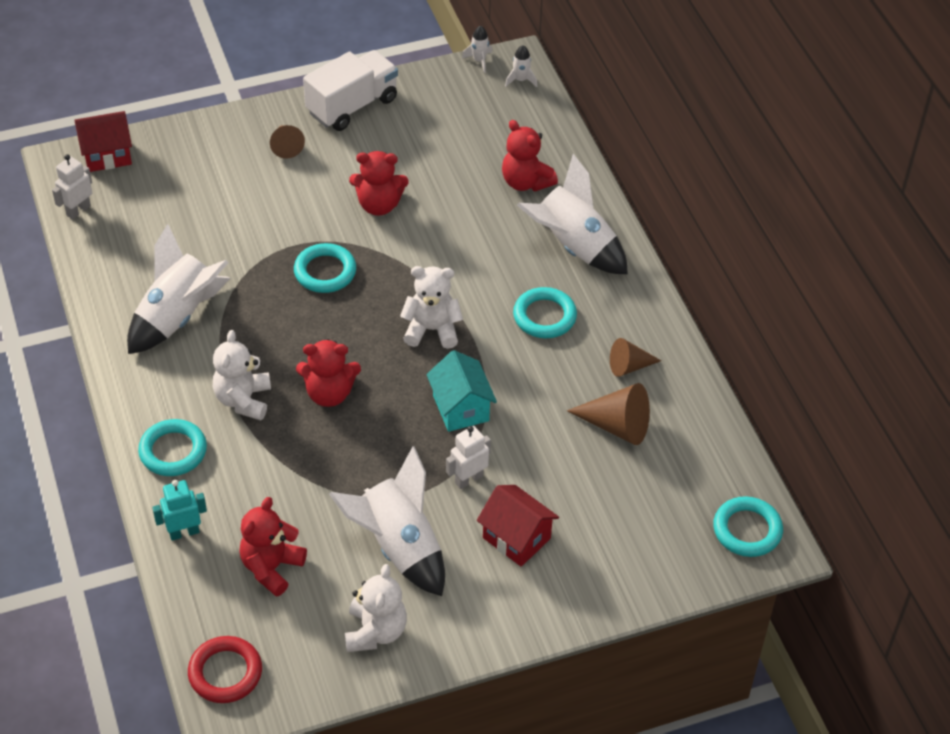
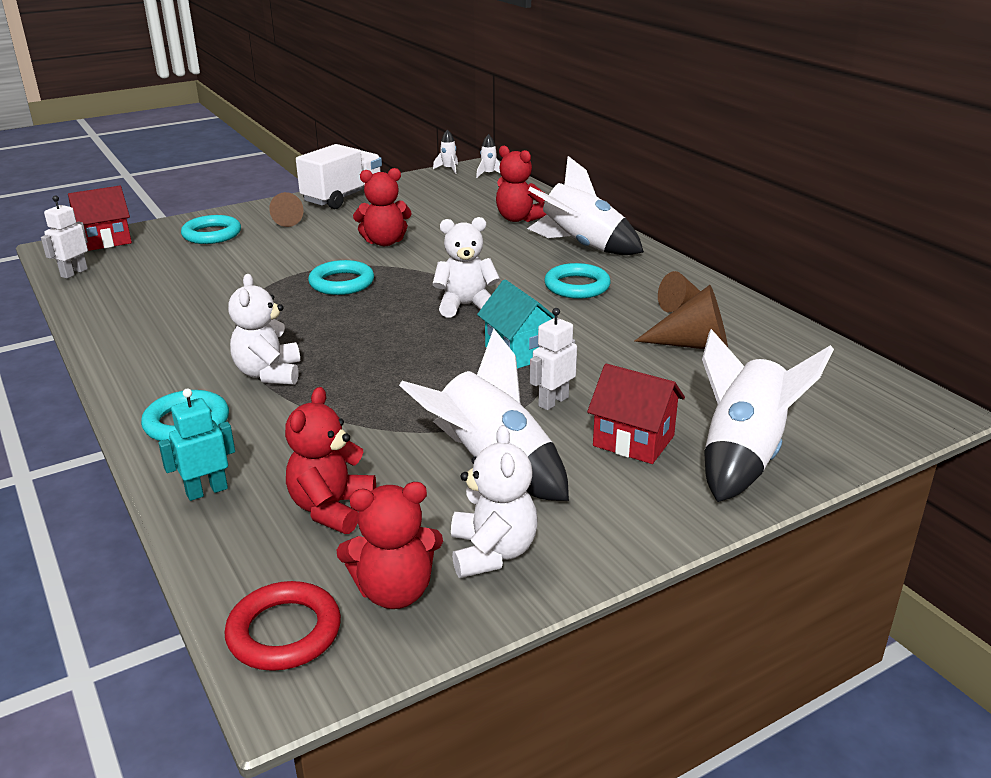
camera: 10 degrees left, 20 degrees down
white rocket [127,224,230,354] -> white rocket moved to [702,329,834,502]
red teddy bear [296,339,361,407] -> red teddy bear moved to [337,482,443,609]
turquoise ring [713,496,783,557] -> turquoise ring moved to [181,215,241,244]

